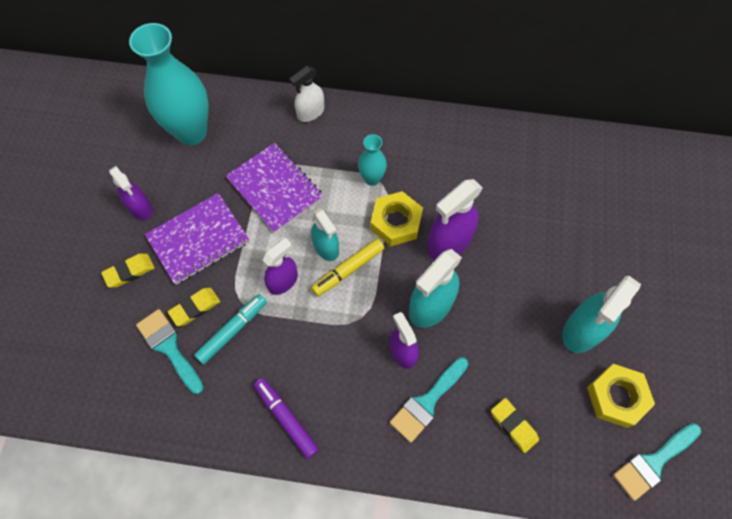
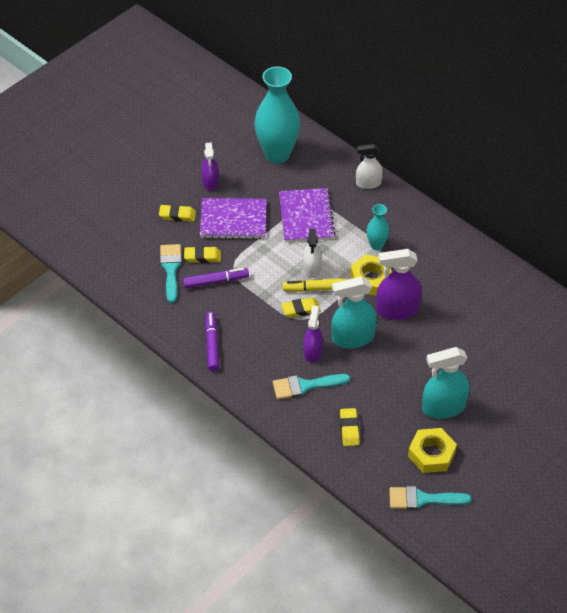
camera: 35 degrees right, 15 degrees down
turquoise marker [194,294,267,365] -> purple marker [183,268,249,289]
purple spray bottle [262,238,298,295] -> none
turquoise spray bottle [311,208,339,261] -> white spray bottle [303,229,321,278]
none -> yellow eraser [281,298,321,318]

